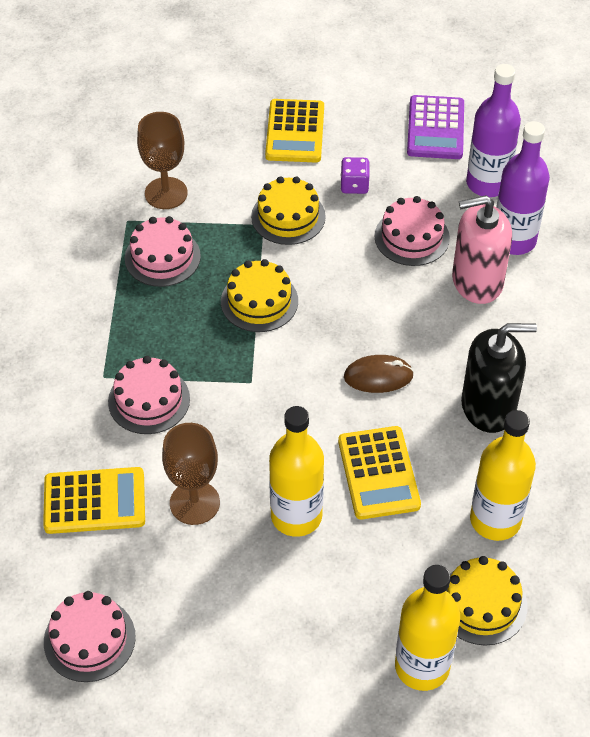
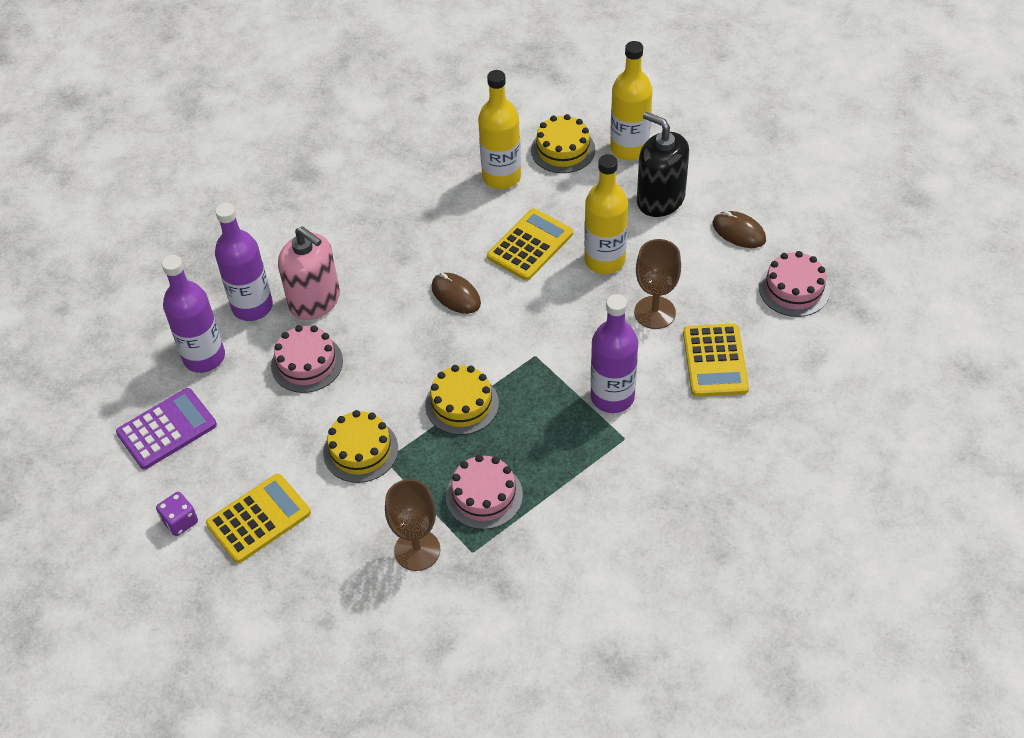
camera: 130 degrees left, 0 degrees up
yellow calculator [43,467,145,534] -> yellow calculator turned 135 degrees counterclockwise [683,324,749,397]
pink cake [108,356,190,434] -> purple bottle [591,294,638,413]
purple dice [341,157,370,194] -> purple dice moved to [156,492,198,536]
black soap dispenser [461,323,537,433] -> black soap dispenser moved to [637,112,689,217]
none -> brown mouse [713,211,766,248]

